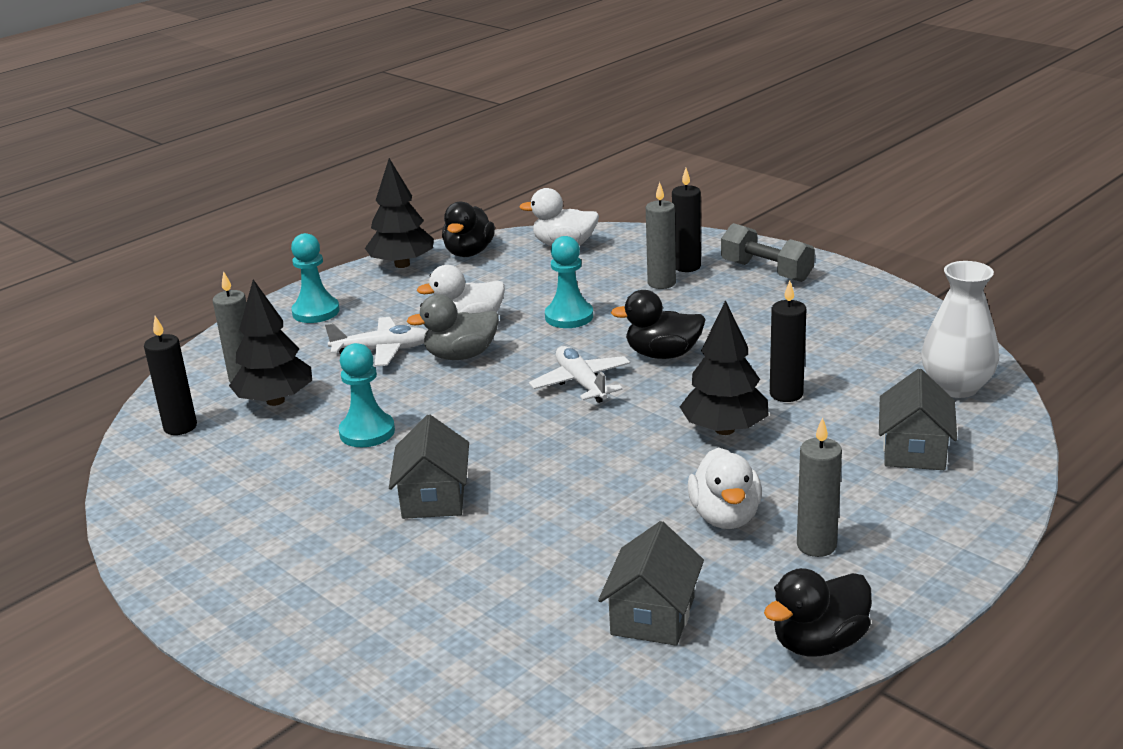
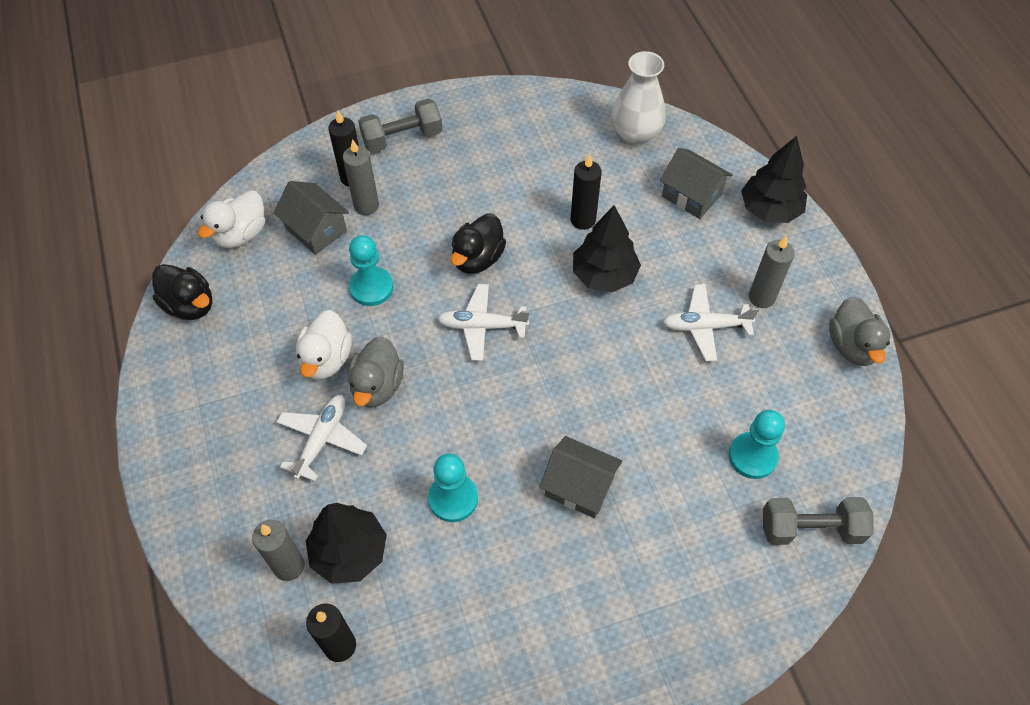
camera: 65 degrees left, 30 degrees up
turquoise pawn [291,233,340,323] -> turquoise pawn moved to [729,410,785,479]
black tree [365,158,434,268] -> black tree moved to [741,136,807,223]
grey house [598,521,704,646] -> grey house moved to [273,181,349,255]
white duck [688,448,762,529] -> white plane [663,284,759,361]
black duck [764,568,872,656] -> grey duck [829,297,891,366]
none -> grey dumbbell [763,497,874,545]

